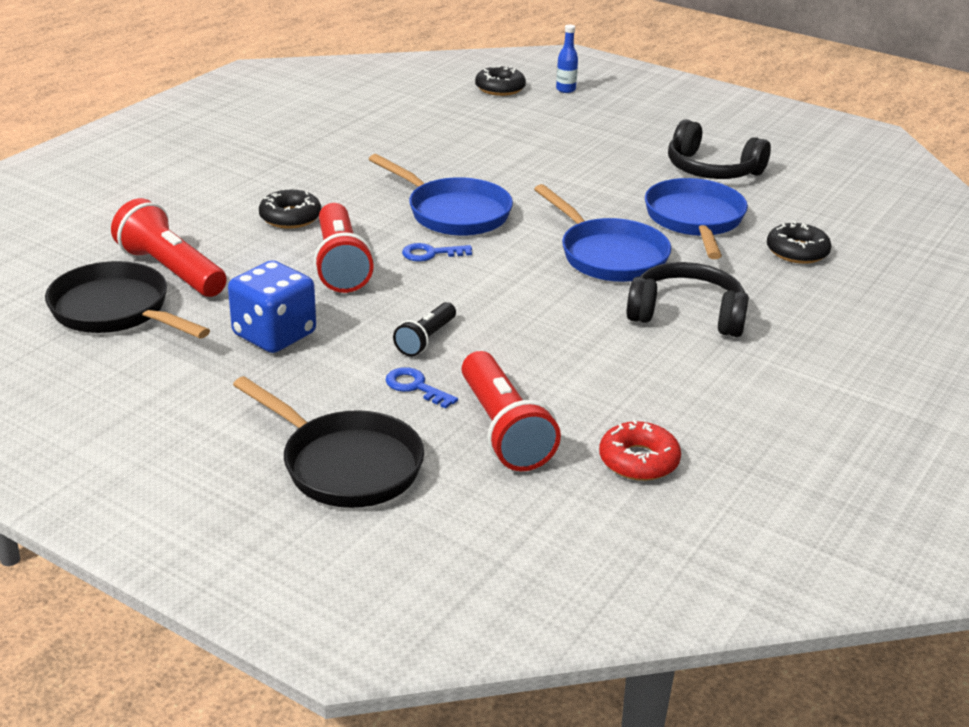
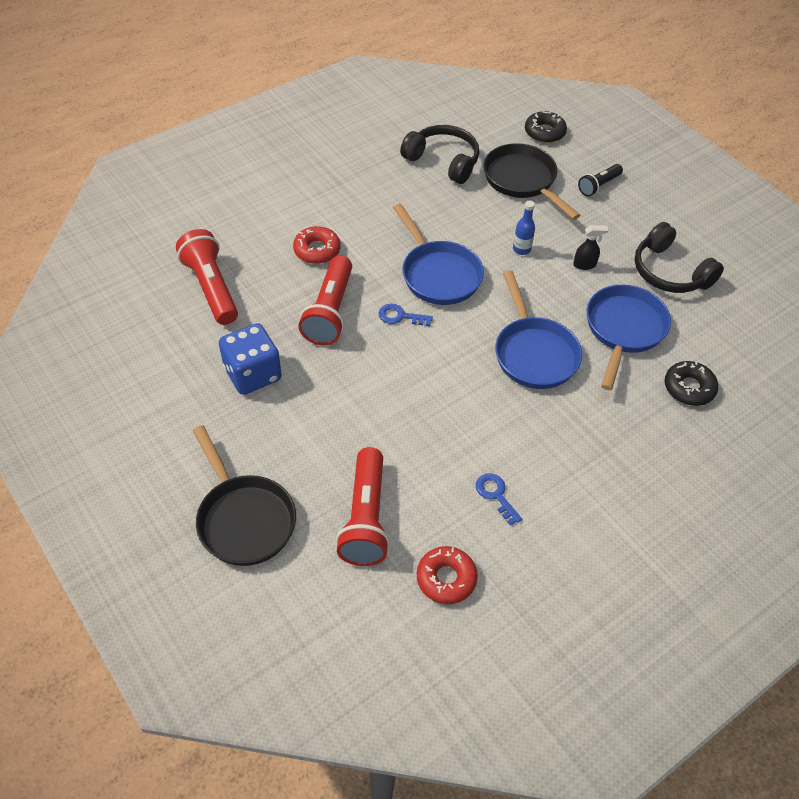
camera: 20 degrees right, 20 degrees up
black pan [45,261,210,339] -> black pan moved to [484,143,580,220]
black donut [259,190,321,229] -> red donut [293,226,341,264]
blue key [385,367,458,409] -> blue key moved to [476,473,522,526]
black flashlight [393,302,456,356] -> black flashlight moved to [578,164,623,197]
blue bottle [556,25,578,93] -> blue bottle moved to [513,201,535,255]
black headphones [627,262,749,337] -> black headphones moved to [400,125,479,184]
none -> black spray bottle [573,225,608,270]

